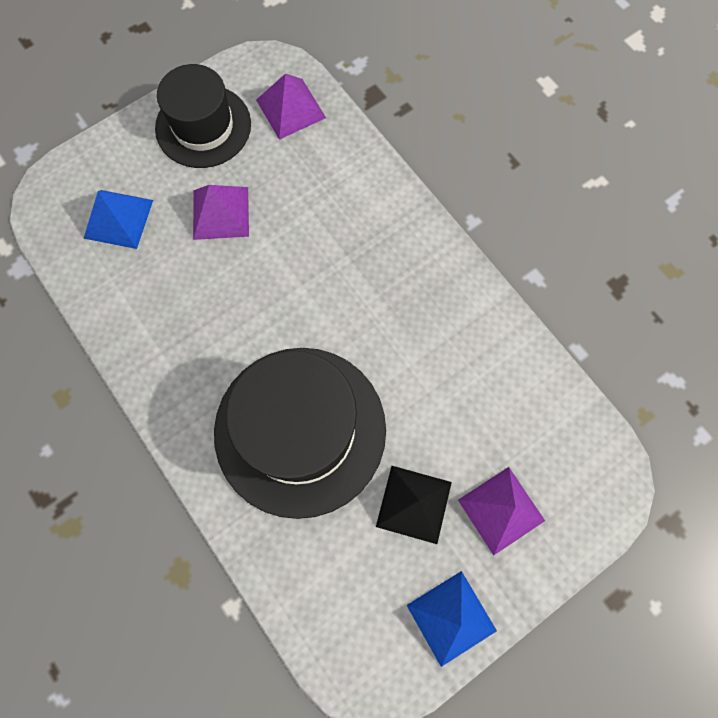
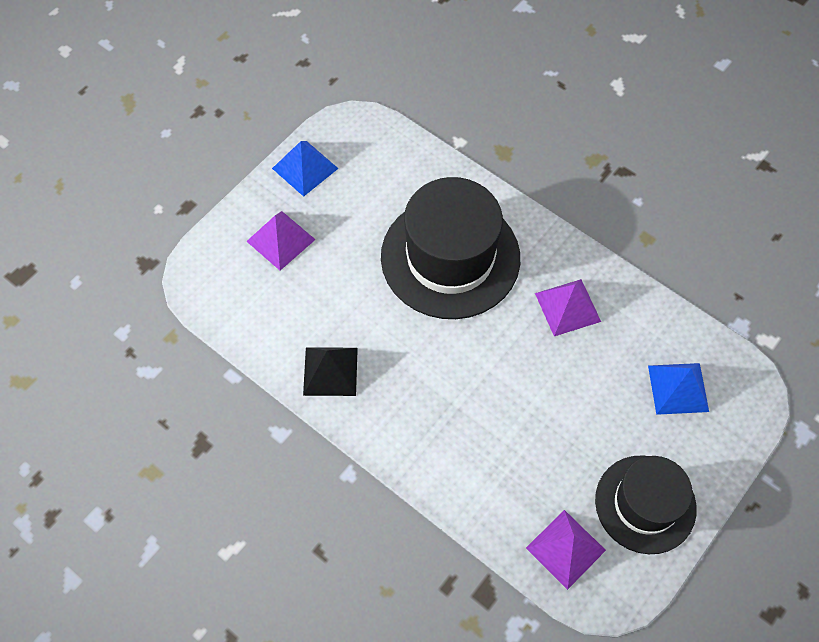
camera: 165 degrees right, 10 degrees down
purple pyramid [193,185,249,240] -> purple pyramid moved to [535,279,601,336]
black pyramid [376,466,452,544] -> black pyramid moved to [303,347,358,396]

